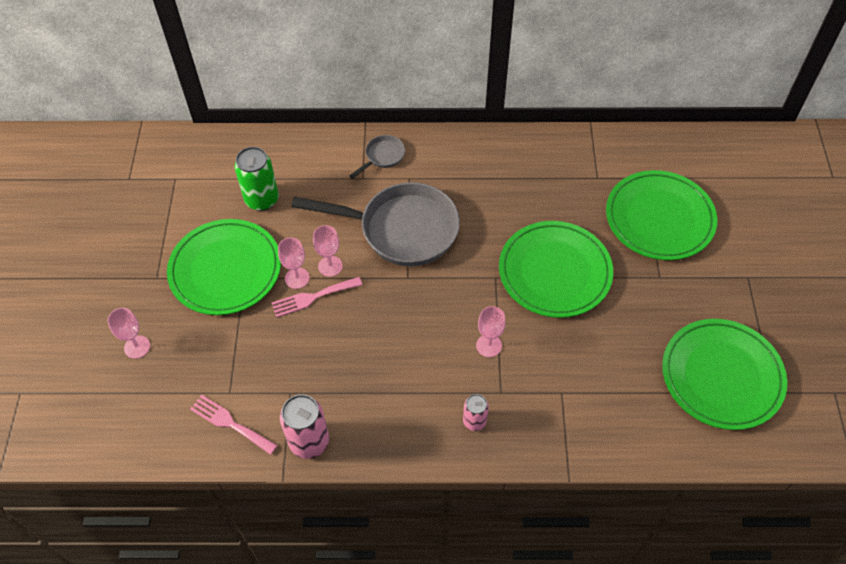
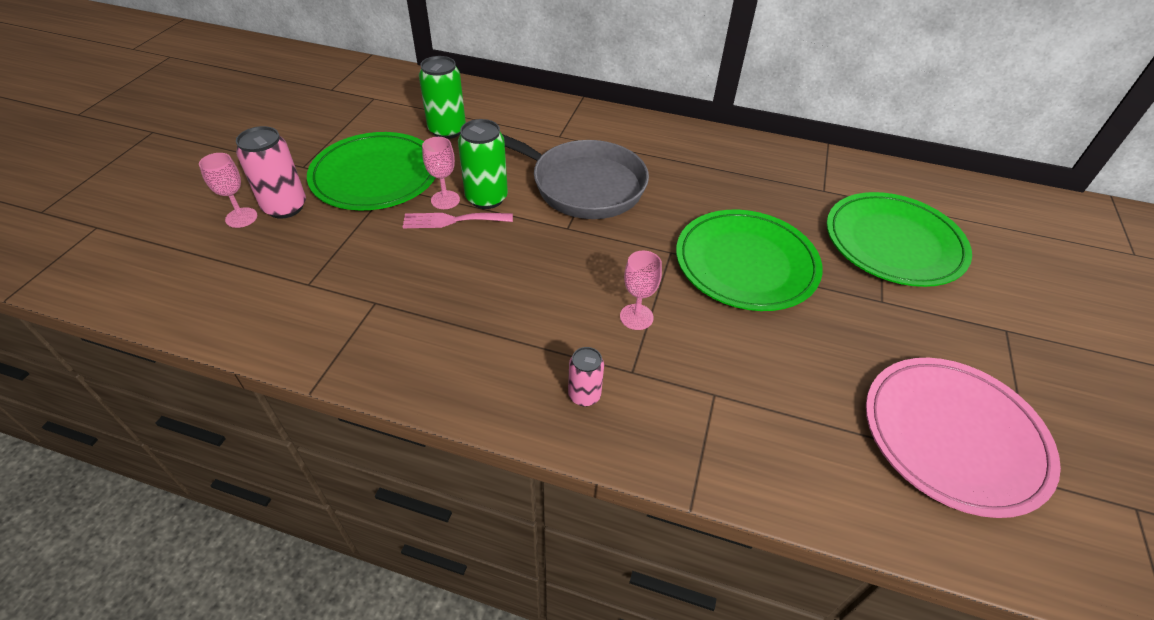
camera: 15 degrees right, 10 degrees down
pink fork [190,395,278,455] -> none
pink can [280,394,329,459] -> pink can moved to [236,126,306,219]
pink goblet [313,225,343,277] -> green can [458,119,508,209]
grey pan [349,135,405,179] -> none
green plate [662,319,787,430] -> pink plate [866,358,1061,518]

